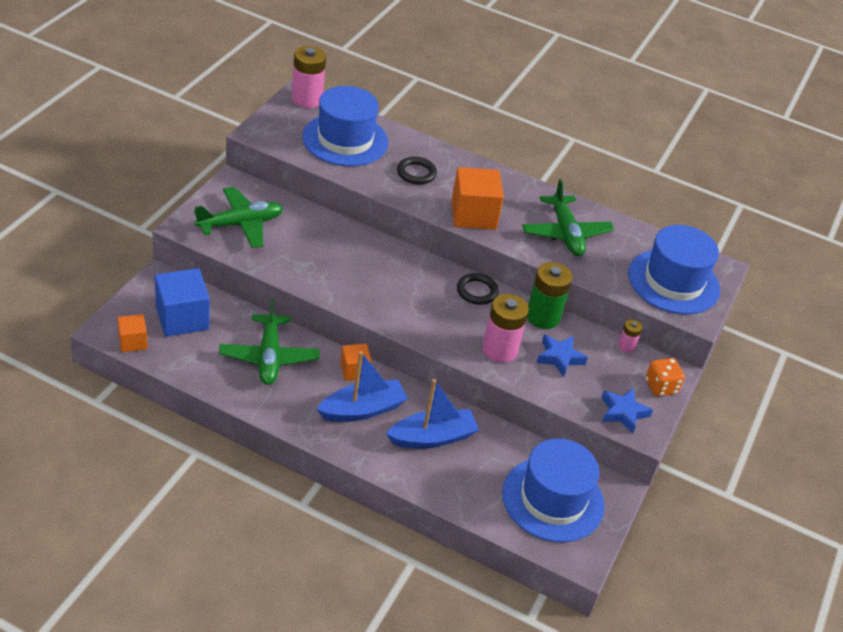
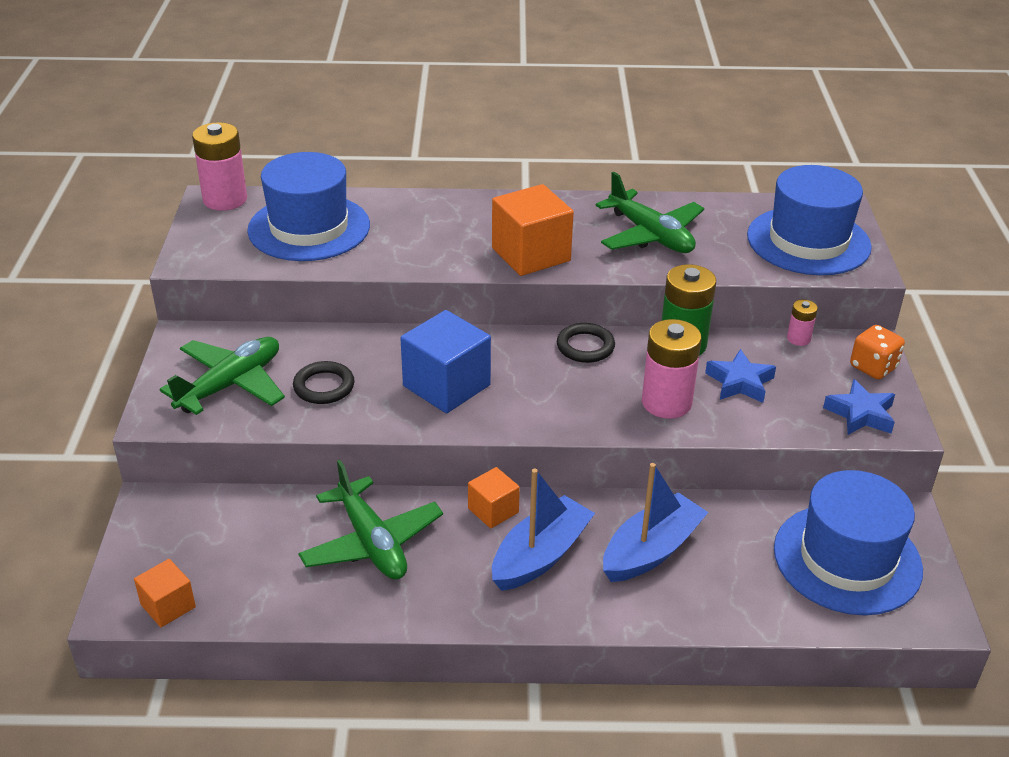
camera: 20 degrees left, 5 degrees down
blue cube [155,268,210,337] -> blue cube moved to [400,310,491,413]
black ring [397,157,437,185] -> black ring moved to [293,361,355,404]

